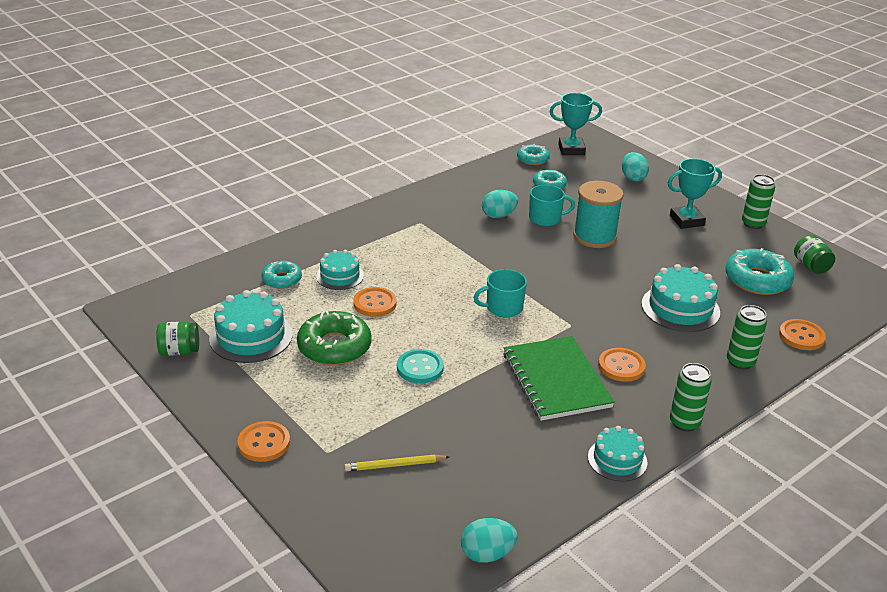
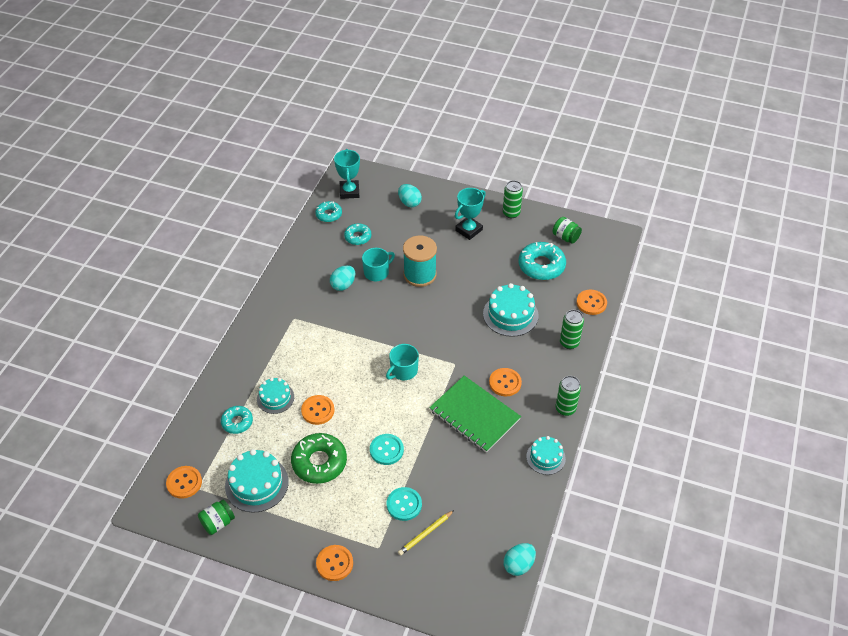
camera: 30 degrees left, 15 degrees up
turquoise trophy [549,93,602,155] -> turquoise trophy turned 60 degrees counterclockwise [334,149,360,199]
none -> orange button [166,466,202,499]
none -> turquoise button [387,487,422,521]

